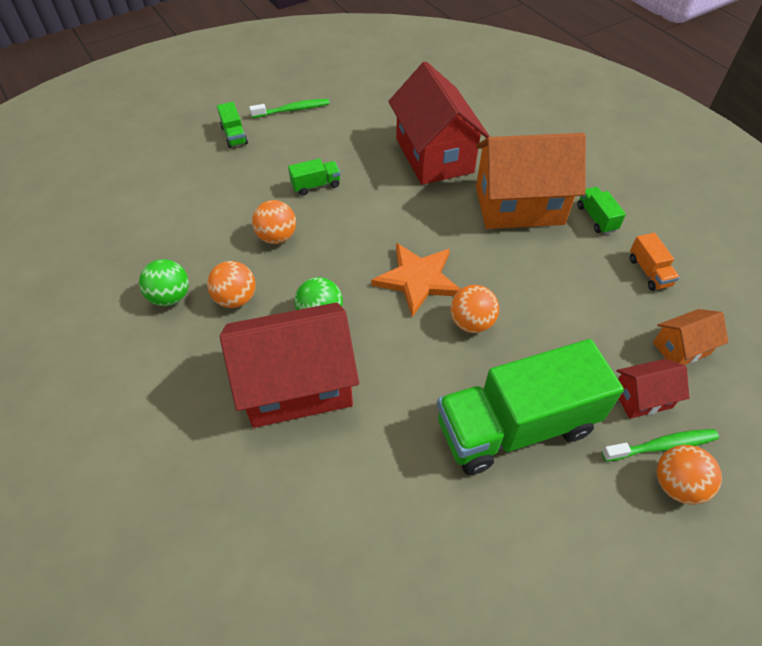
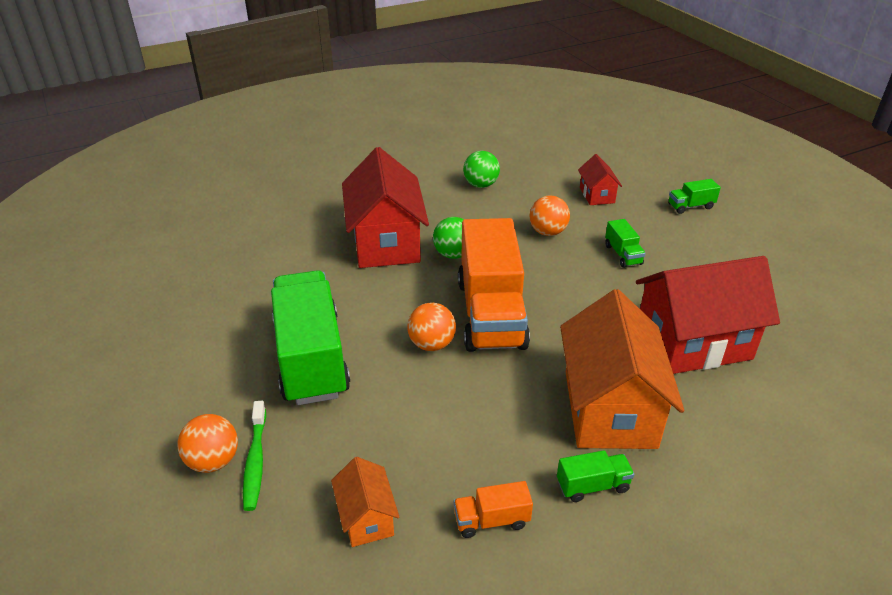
camera: 95 degrees right, 15 degrees down
orange ball [207,261,256,308] -> none
green toothbrush [249,99,330,118] -> none
orange star [371,243,460,317] -> orange truck [458,218,530,352]
red house [616,359,689,419] -> red house moved to [578,154,622,205]

